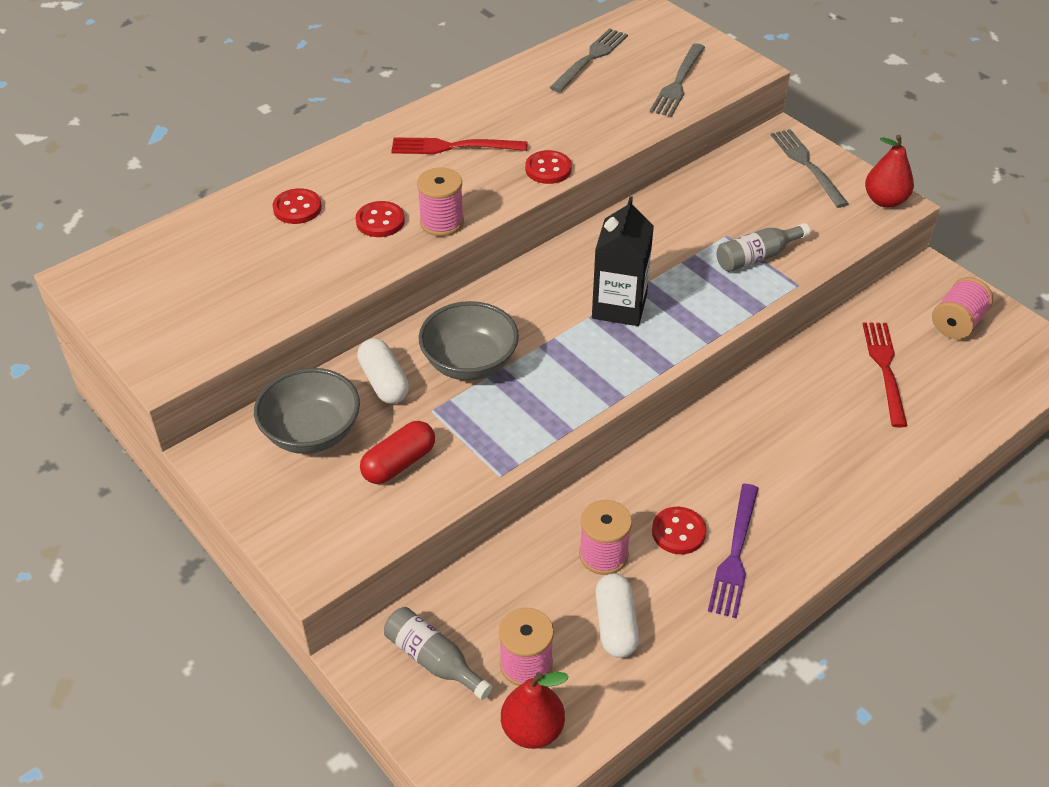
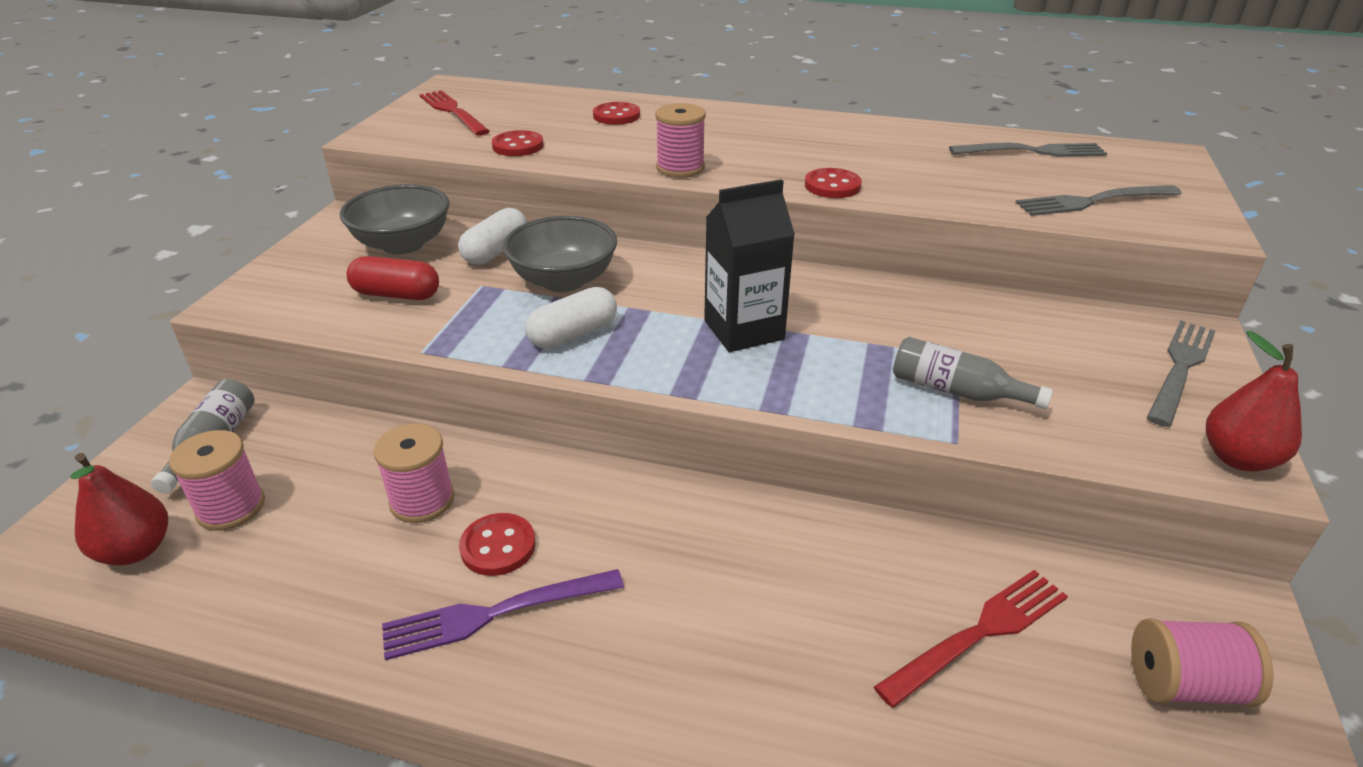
camera: 55 degrees right, 10 degrees down
red button [355,201,405,237] -> red button moved to [492,130,544,156]
red fork [391,137,527,154] -> red fork moved to [419,90,490,136]
white capsule [596,573,639,658] -> white capsule moved to [525,287,617,349]

